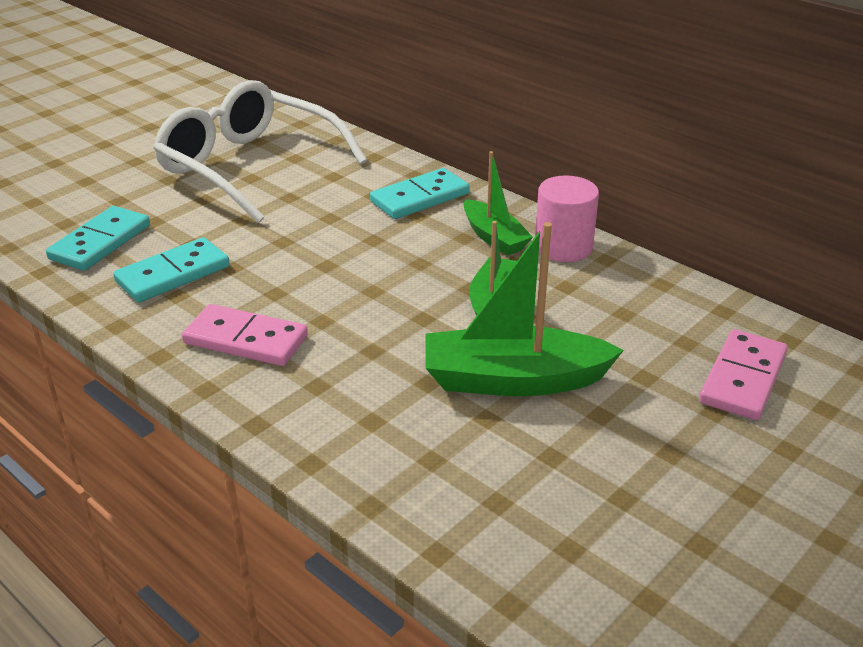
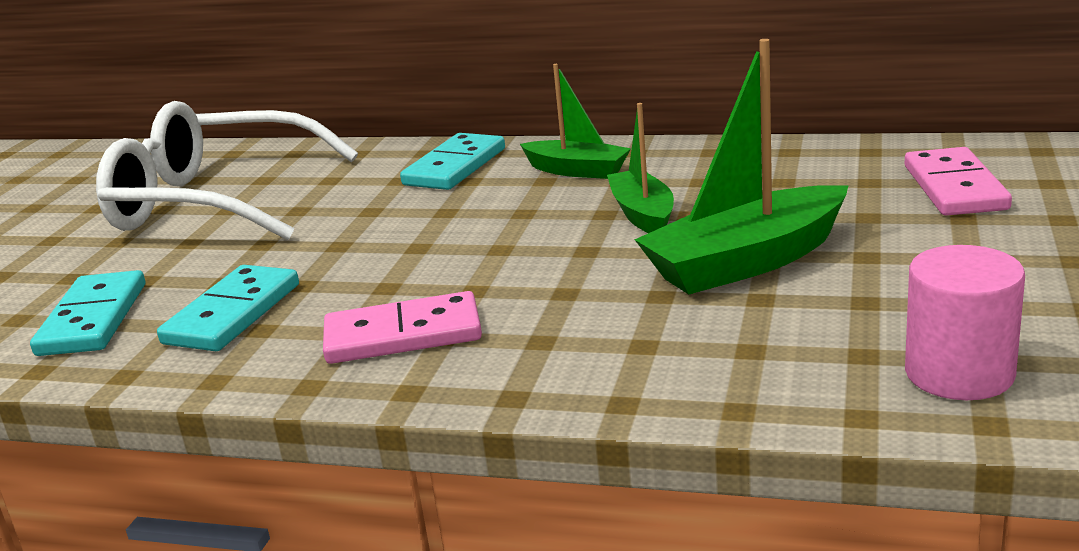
camera: 25 degrees left, 10 degrees down
pink cylinder [535,175,599,262] -> pink cylinder moved to [905,245,1025,400]

